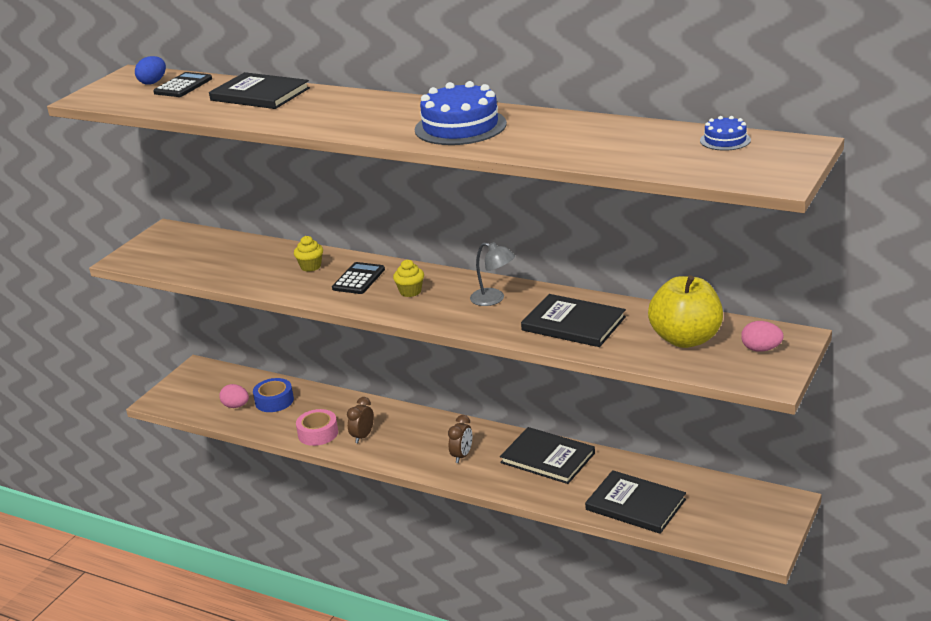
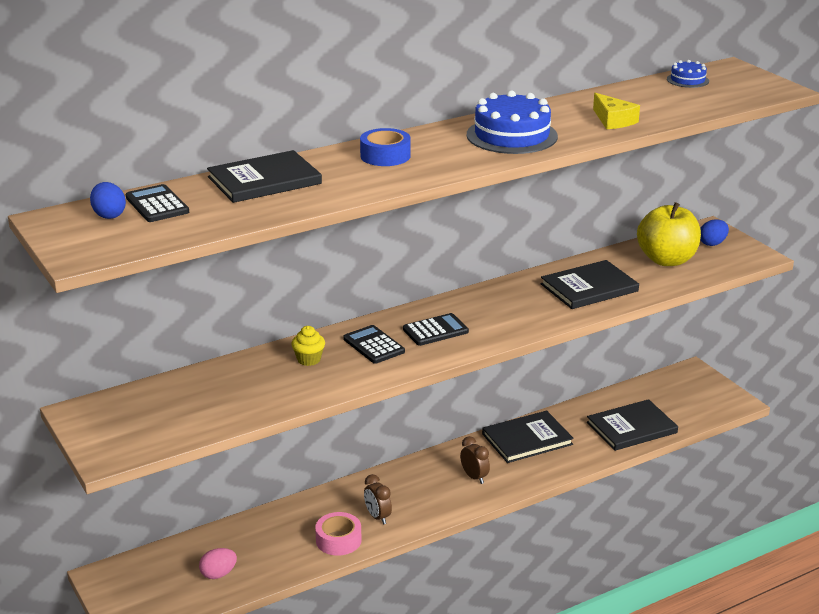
camera: 60 degrees left, 0 degrees up
blue tape [253,378,294,412] -> blue tape moved to [360,128,411,166]
yellow cupcake [393,260,424,297] -> black calculator [403,313,469,346]
grey lamp [470,242,515,306] -> none
pink egg [741,321,784,352] -> blue egg [700,219,729,246]
none -> yellow cheese [593,93,640,129]

